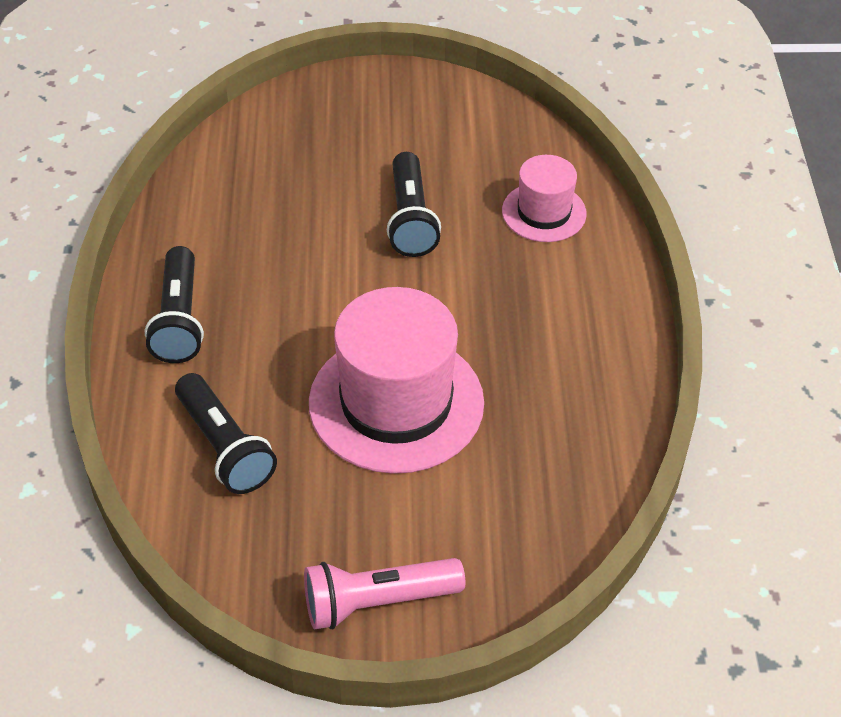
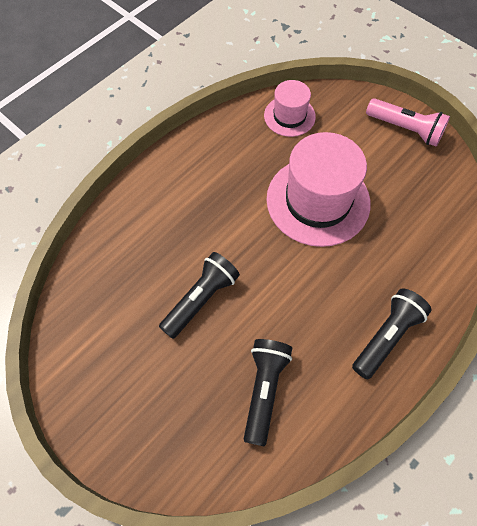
camera: 135 degrees left, 15 degrees up
black flashlight [175,373,277,494] -> black flashlight moved to [244,339,292,446]
pink hat [502,155,587,242] -> pink hat moved to [264,80,316,137]

